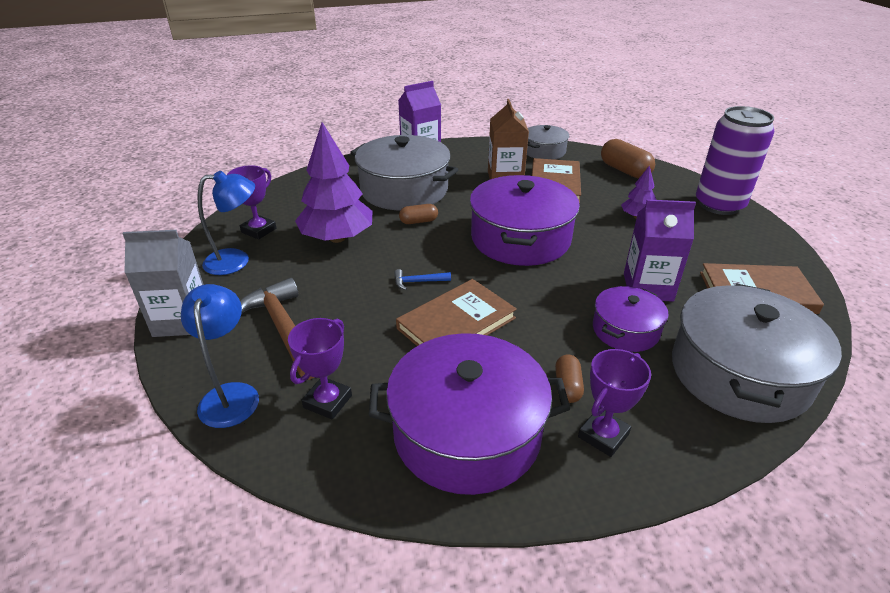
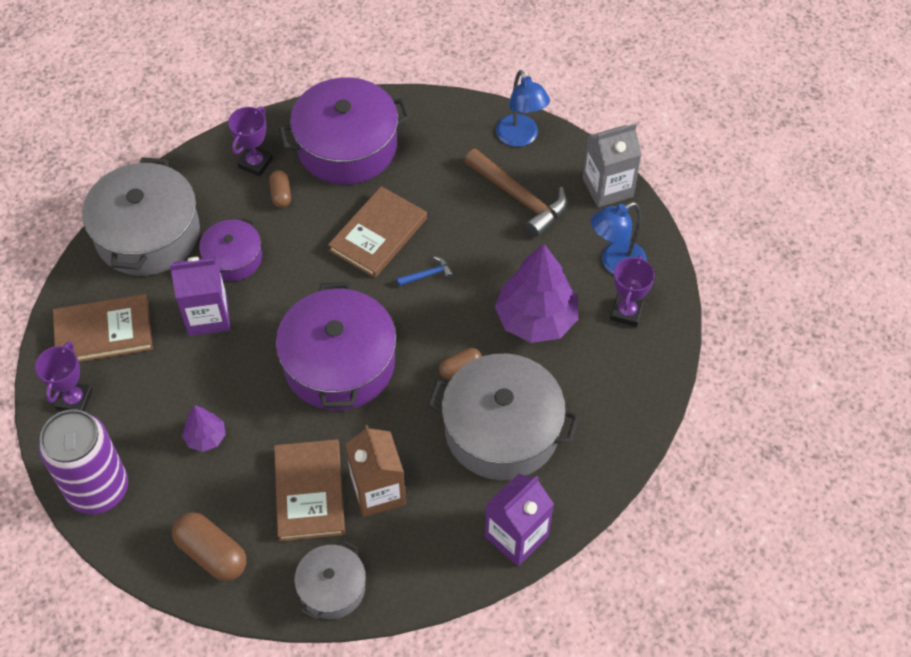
camera: 165 degrees right, 20 degrees up
purple trophy [288,318,352,420] -> purple trophy moved to [35,341,93,412]

